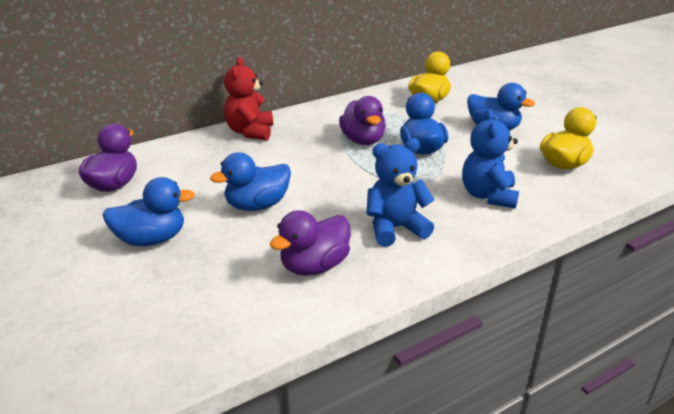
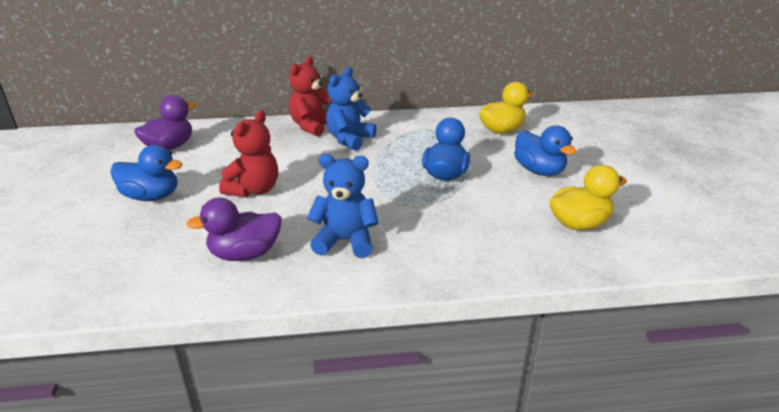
camera: 25 degrees right, 0 degrees up
blue duck [210,152,291,211] -> red teddy bear [219,111,278,197]
purple duck [339,96,386,145] -> none
blue teddy bear [462,109,519,209] -> blue teddy bear moved to [326,67,376,151]

